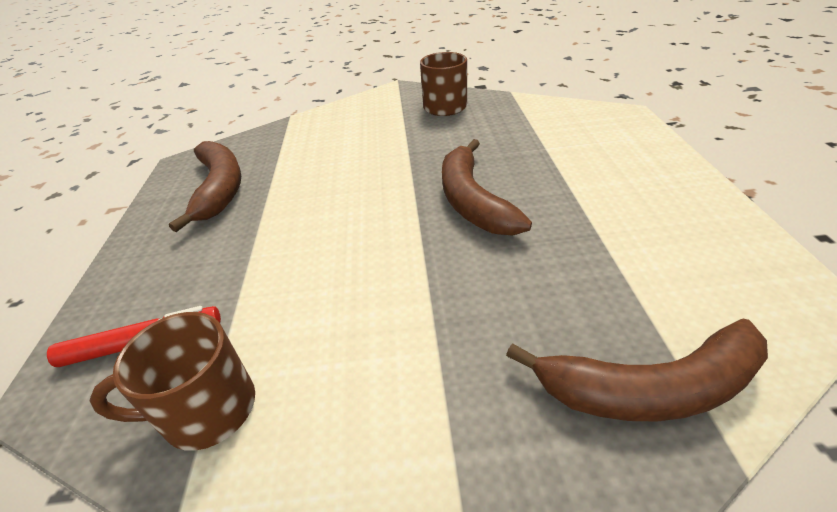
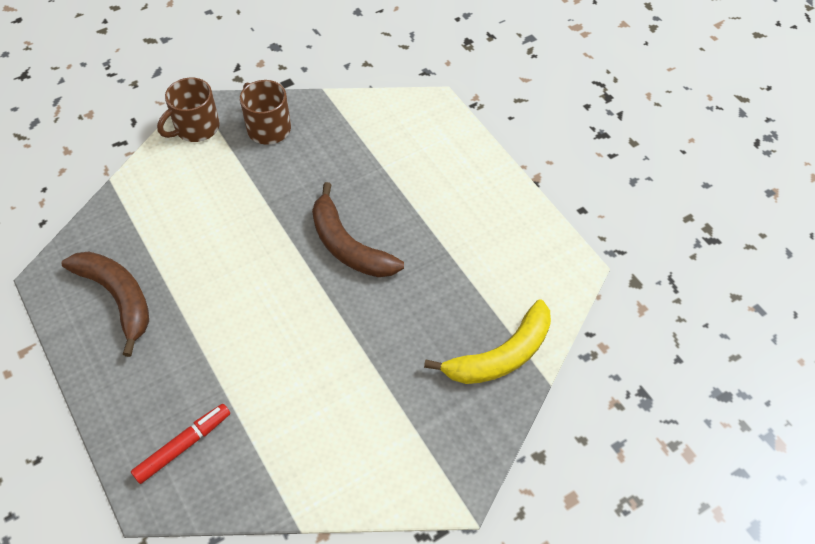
camera: 30 degrees left, 15 degrees up
brown mug [89,312,255,451] -> brown mug moved to [157,77,220,142]
brown banana [506,318,768,422] -> yellow banana [424,300,551,384]

